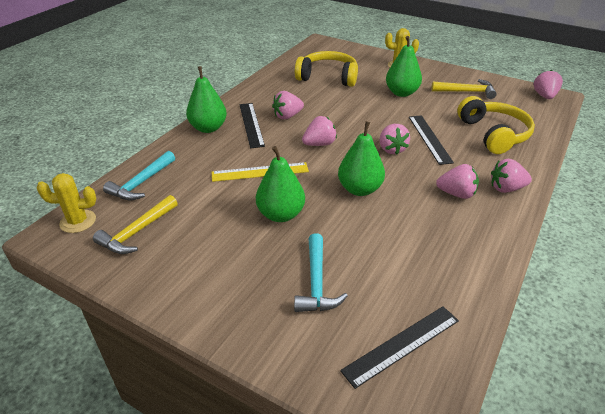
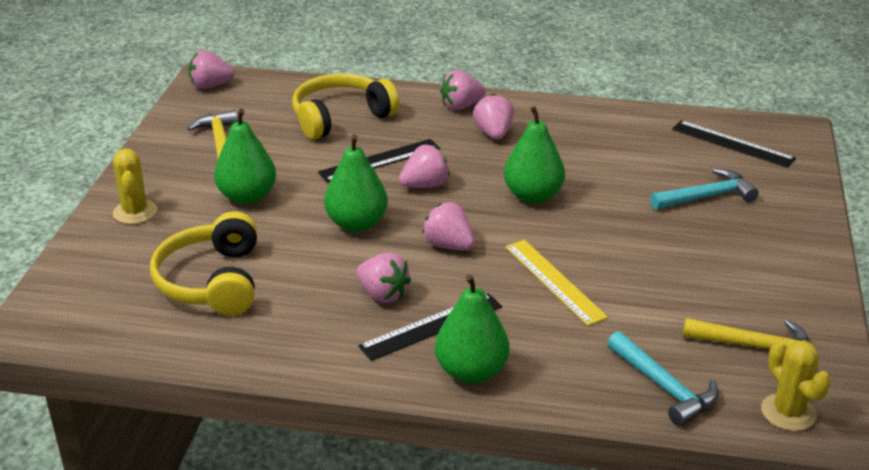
camera: 110 degrees left, 5 degrees down
turquoise hammer [103,151,175,200] -> turquoise hammer turned 45 degrees clockwise [607,331,719,426]
green pear [256,146,305,222] -> green pear moved to [324,134,388,232]
pink strawberry [491,159,532,193] -> pink strawberry turned 90 degrees clockwise [440,70,486,110]

